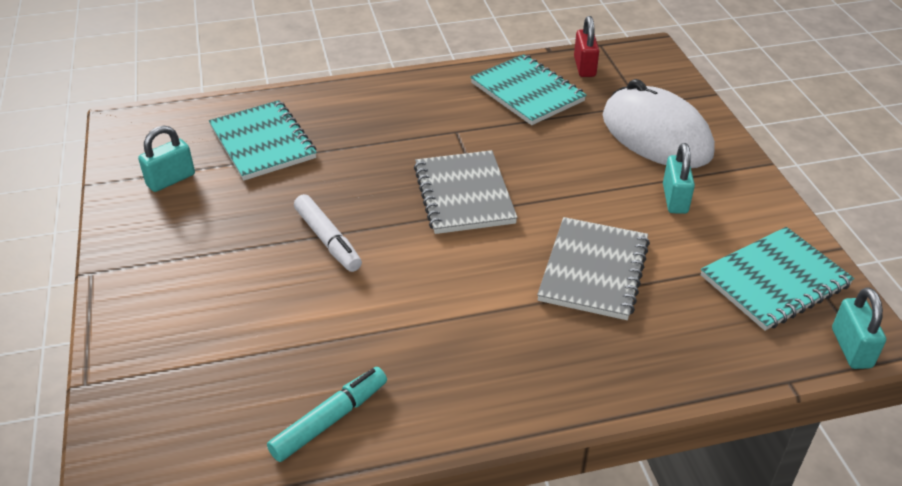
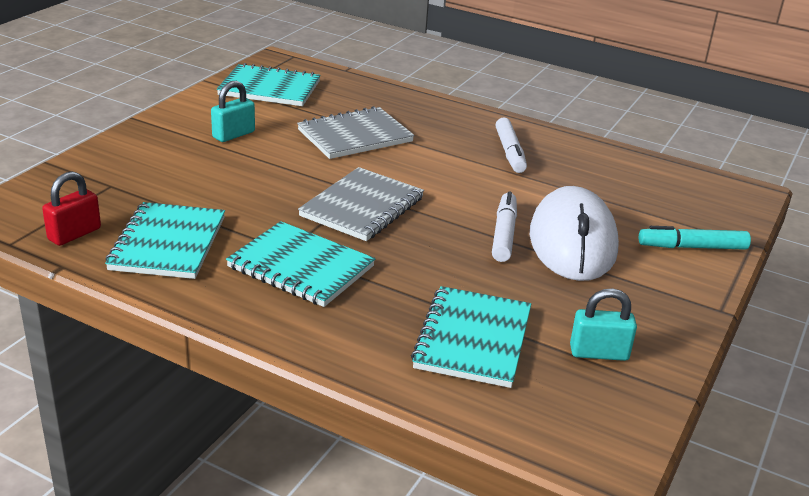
camera: 140 degrees left, 10 degrees down
turquoise marker [267,367,387,462] -> turquoise marker moved to [639,226,751,250]
white mouse [603,79,715,168] -> white mouse moved to [530,186,619,281]
turquoise padlock [832,287,886,369] -> none
none -> turquoise notebook [226,221,375,307]
none -> white marker [495,117,527,173]

